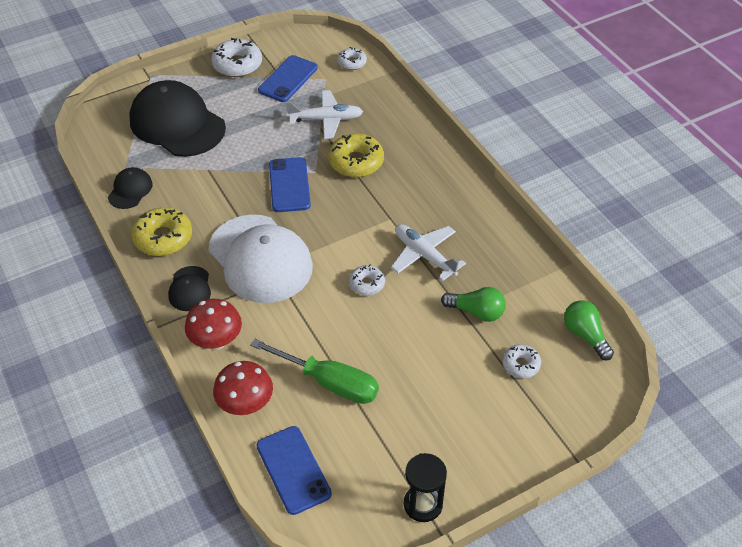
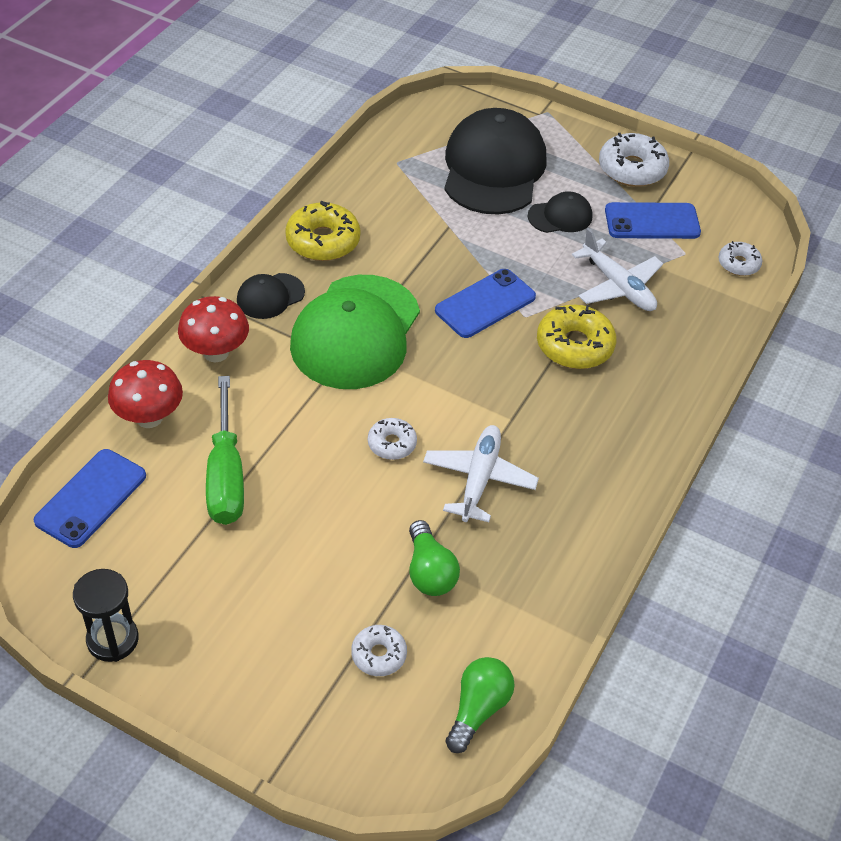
camera: 55 degrees right, 0 degrees up
black cap [108,167,153,209] -> black cap moved to [528,191,592,233]
white cap [209,215,313,303] -> green cap [290,275,420,389]

